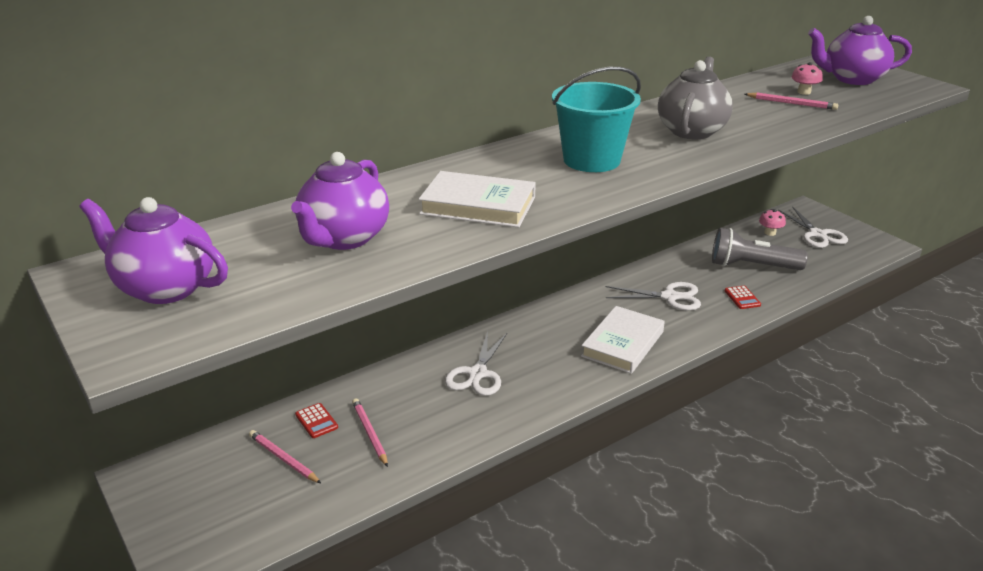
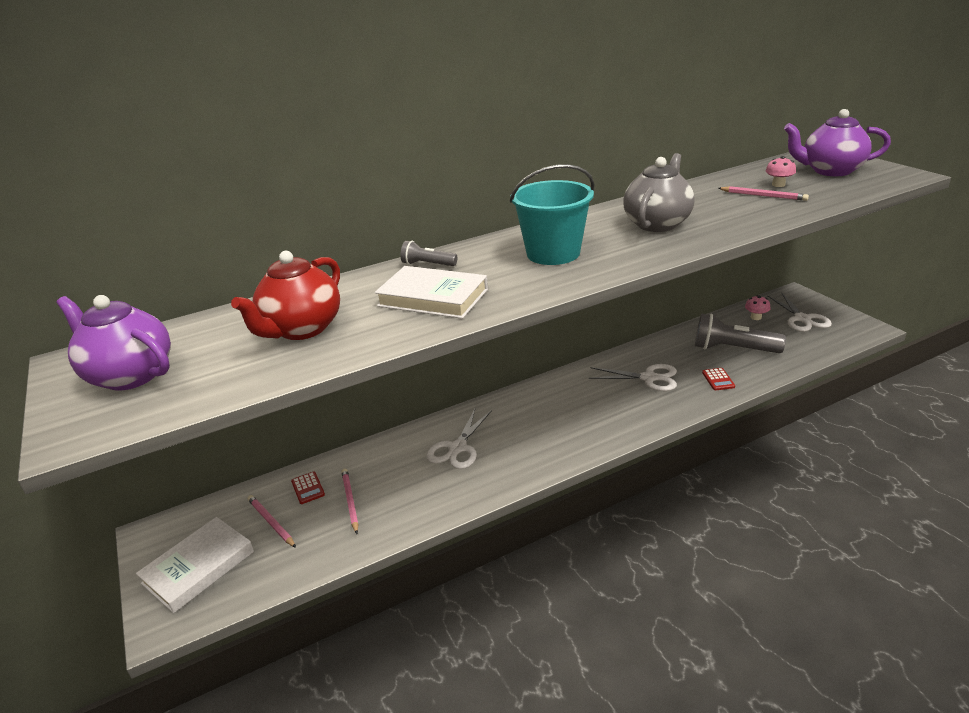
camera: 10 degrees right, 0 degrees up
purple teapot [291,152,389,250] -> red teapot [231,251,340,340]
white book [581,306,665,374] -> white book moved to [136,517,254,613]
none -> grey flashlight [400,241,457,266]

